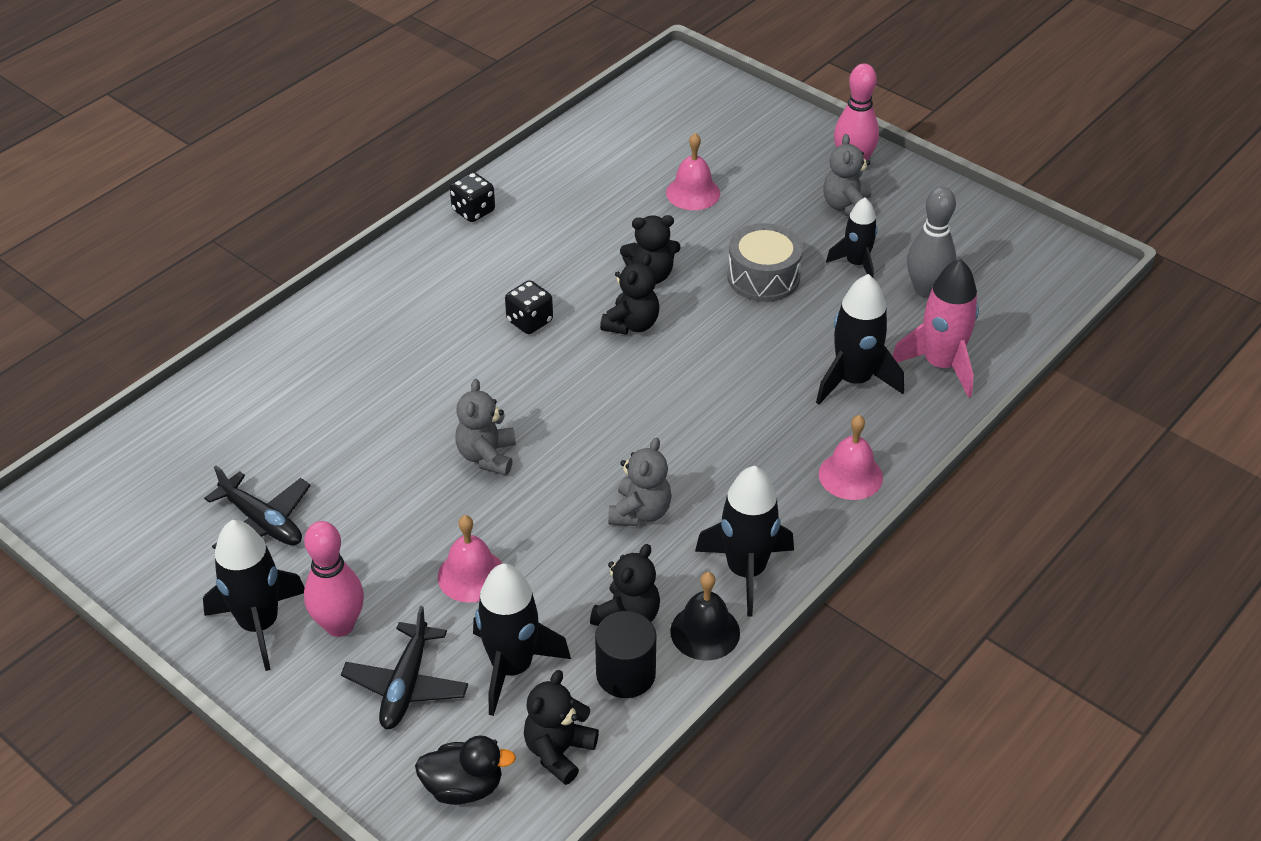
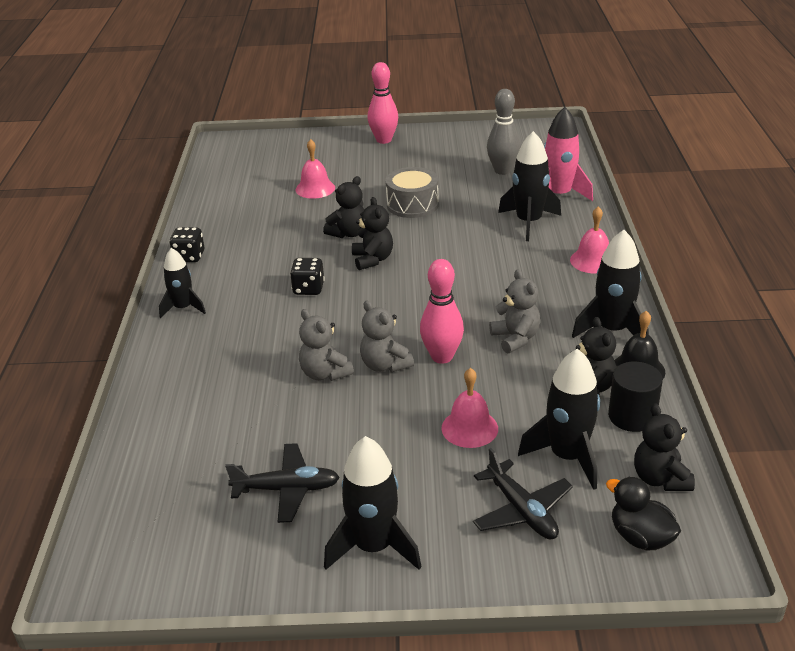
camera: 40 degrees left, 10 degrees down
pink bowling pin [304,521,364,637] -> pink bowling pin moved to [420,259,464,364]
black duck [415,735,516,805] -> black duck turned 90 degrees counterclockwise [606,477,681,551]
grey teddy bear [823,134,871,216] -> grey teddy bear moved to [299,309,354,381]
black rocket [826,197,878,277] -> black rocket moved to [159,248,206,318]

